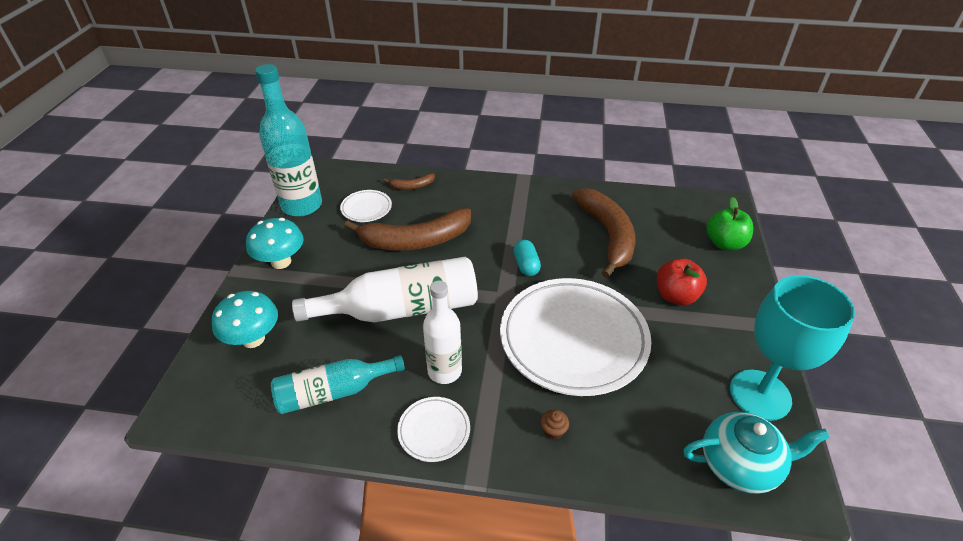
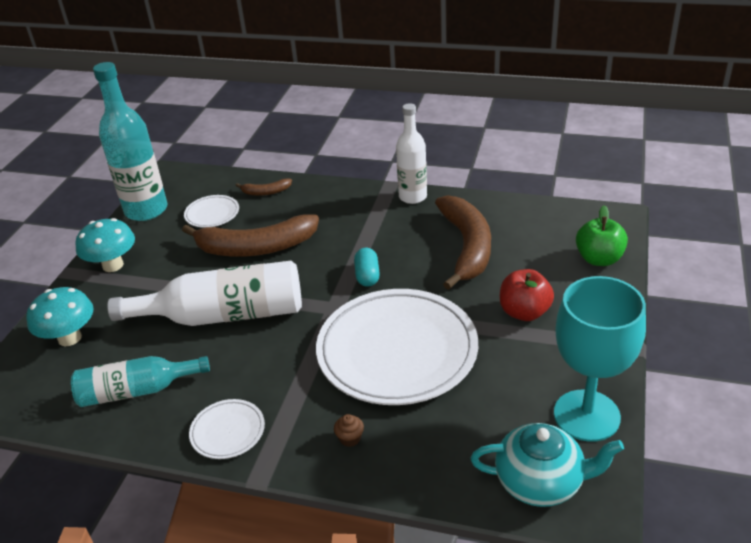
camera: 10 degrees right, 5 degrees down
white bottle [423,281,462,384] -> white bottle moved to [396,103,427,204]

